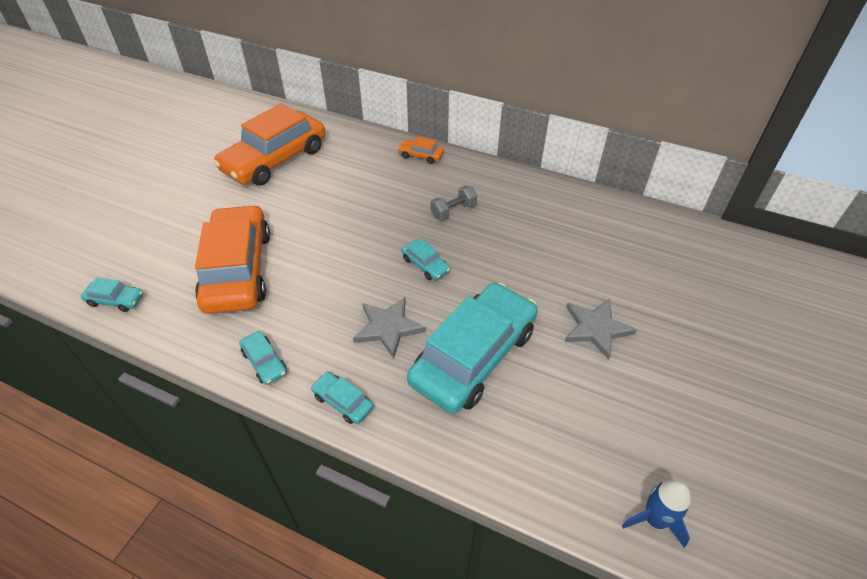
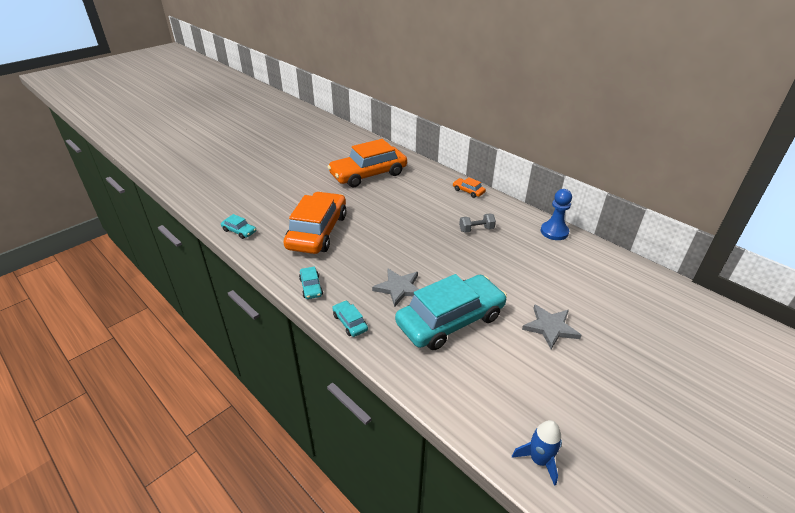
camera: 20 degrees right, 10 degrees down
turquoise car [401,238,450,280] -> none
none -> blue pawn [541,189,572,240]

